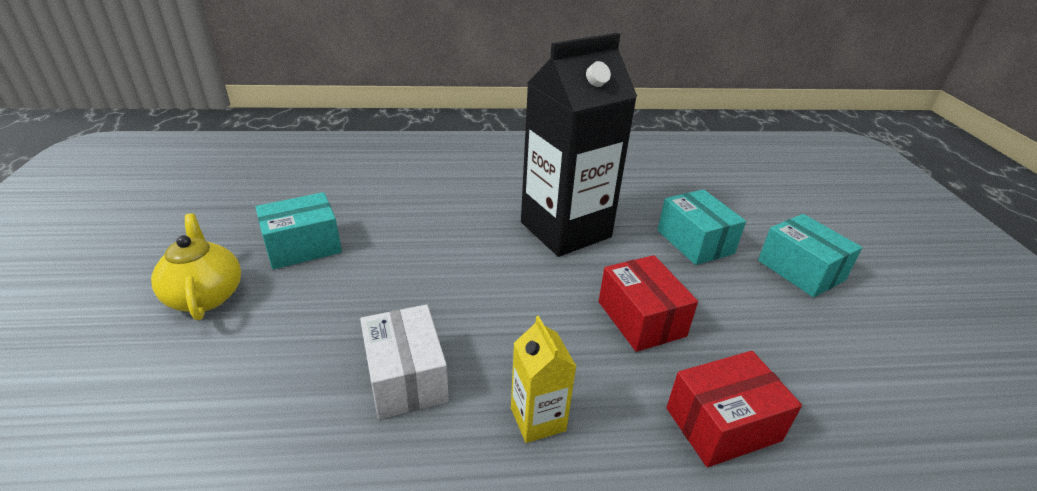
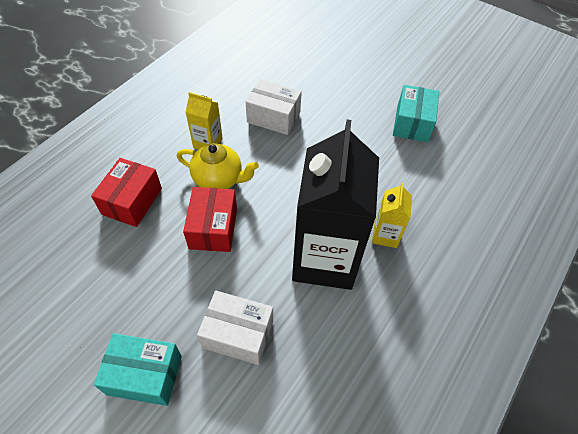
camera: 130 degrees right, 20 degrees up
yellow teapot [151,213,241,320] -> yellow teapot moved to [177,143,259,189]
red box [599,255,698,352] -> red box turned 75 degrees clockwise [183,187,237,252]
turquoise box [658,189,746,265] -> white box [197,291,273,365]
none -> yellow carton [372,183,412,248]

